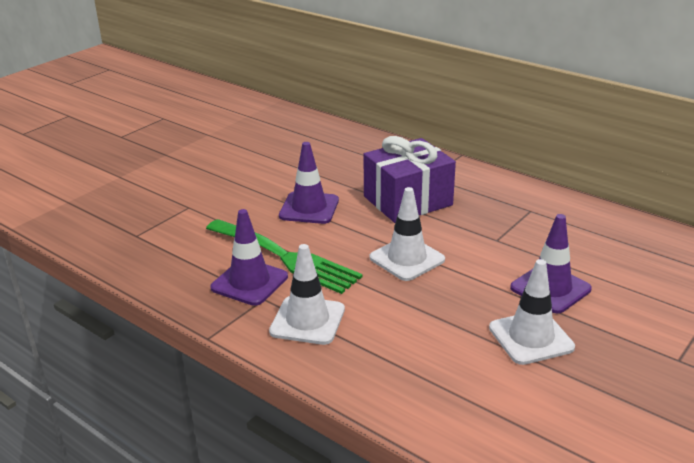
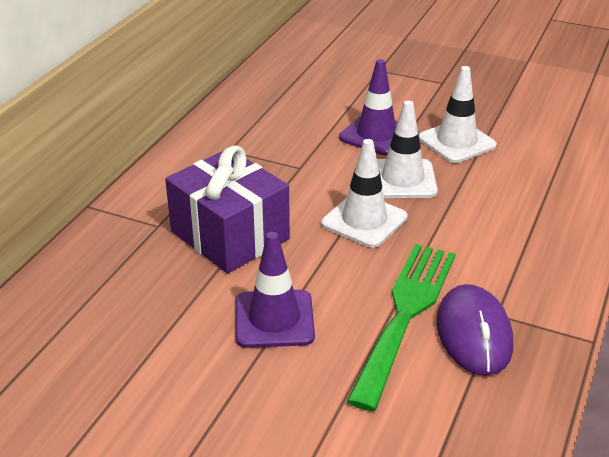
camera: 105 degrees left, 5 degrees up
purple traffic cone [210,209,288,306] -> purple mouse [436,284,513,376]
white traffic cone [269,244,345,345] -> white traffic cone moved to [377,100,438,198]

